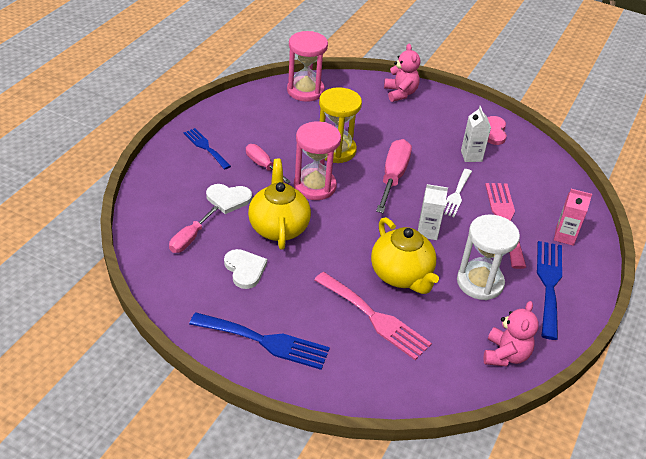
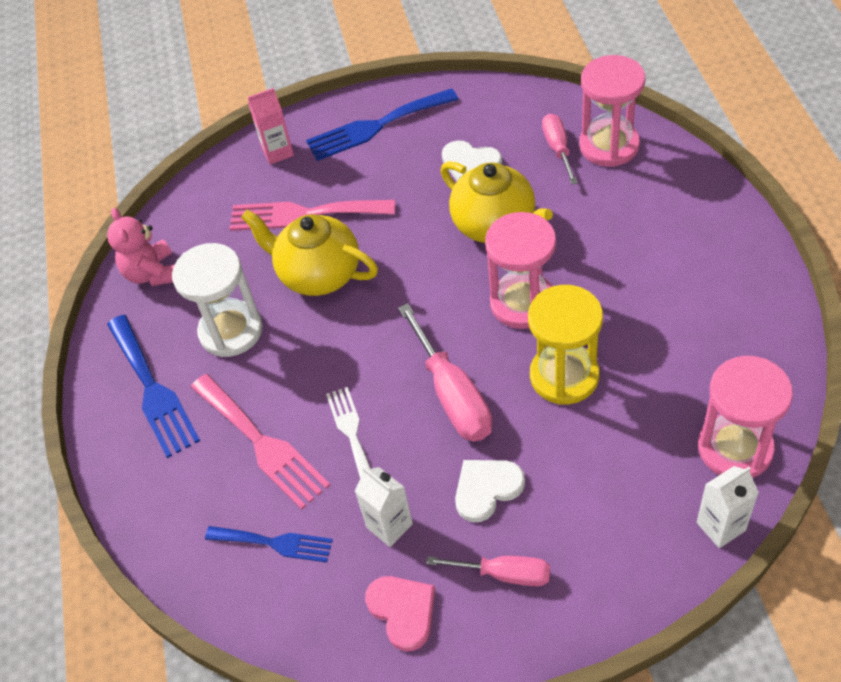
camera: 150 degrees right, 10 degrees up
blue fork [184,128,231,170] -> blue fork moved to [205,526,333,562]
white heart [206,184,252,214] -> white heart moved to [455,460,525,522]
pink screwdriver [246,144,291,184] -> pink screwdriver moved to [426,556,550,586]
pink teddy bear [384,44,420,102] -> none
white carton [418,184,448,240] -> white carton moved to [697,466,759,548]
pink carton [554,189,592,246] -> pink carton moved to [248,88,294,165]
none -> pink hourglass [579,55,645,167]

